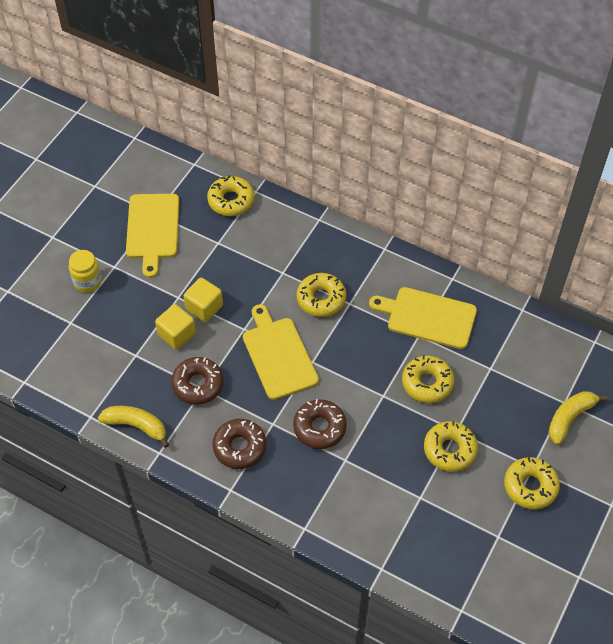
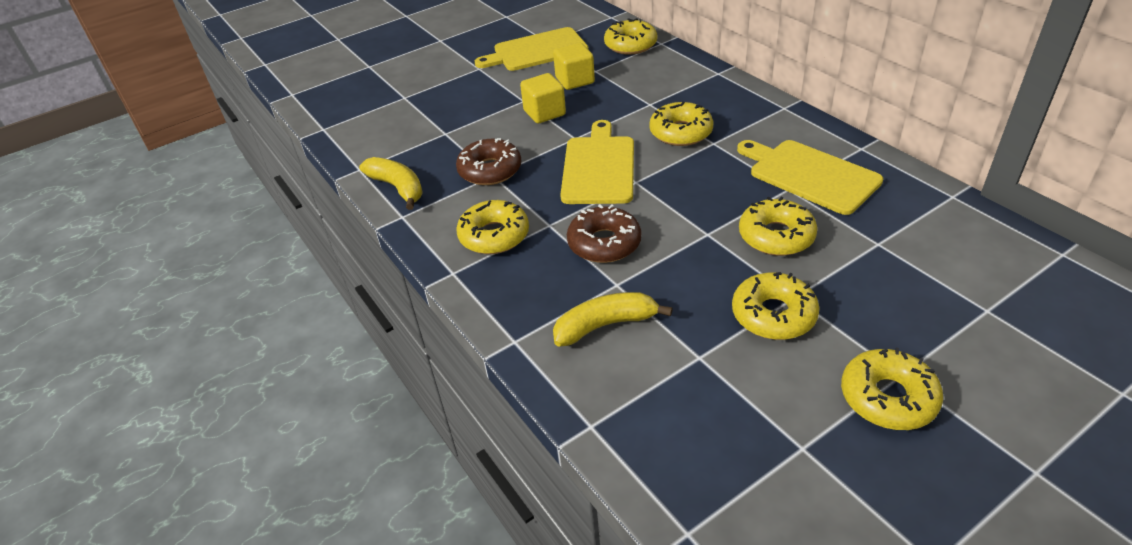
camera: 30 degrees right, 15 degrees down
yellow jar [69,250,102,293] -> none
yellow cutting board [126,194,179,278] -> yellow cutting board turned 45 degrees clockwise [475,27,589,71]
yellow cube [155,304,196,350] -> yellow cube moved to [553,43,595,90]
brown donut [212,419,266,469] -> yellow donut [456,200,529,254]
yellow banana [548,391,608,445] -> yellow banana moved to [553,292,673,347]

